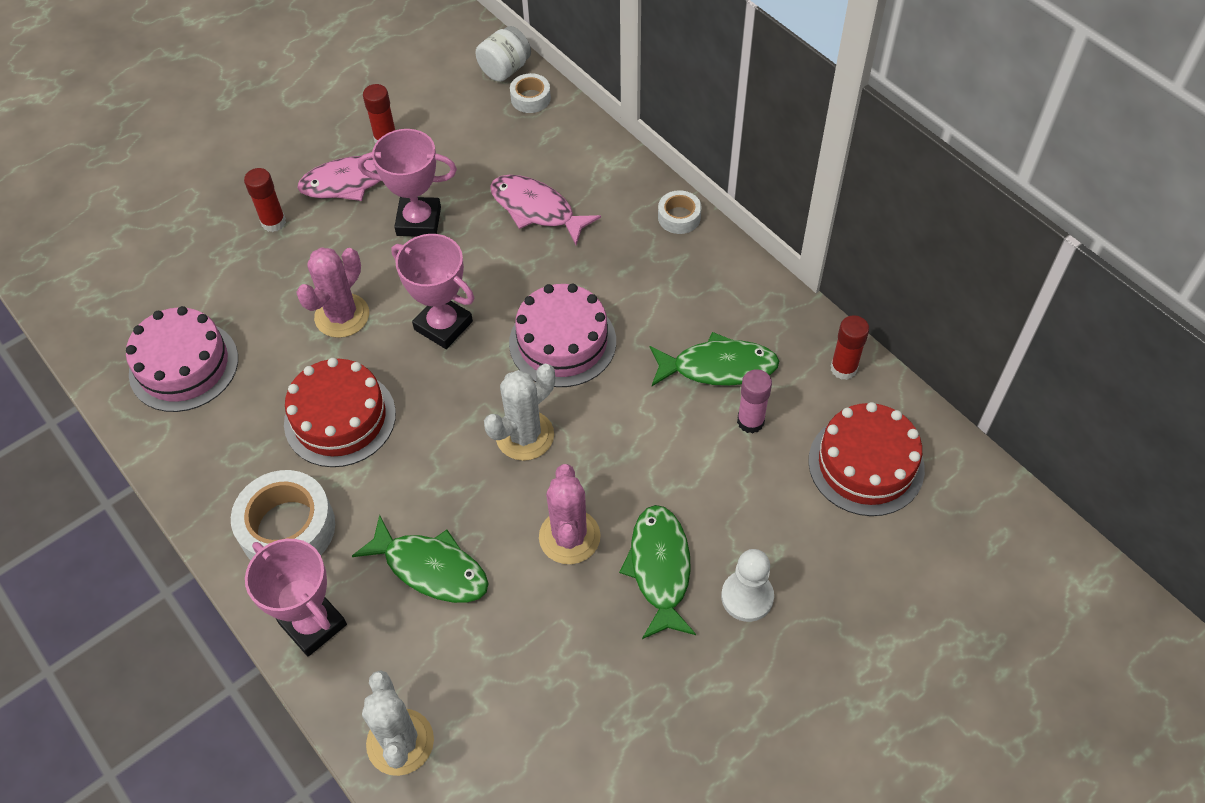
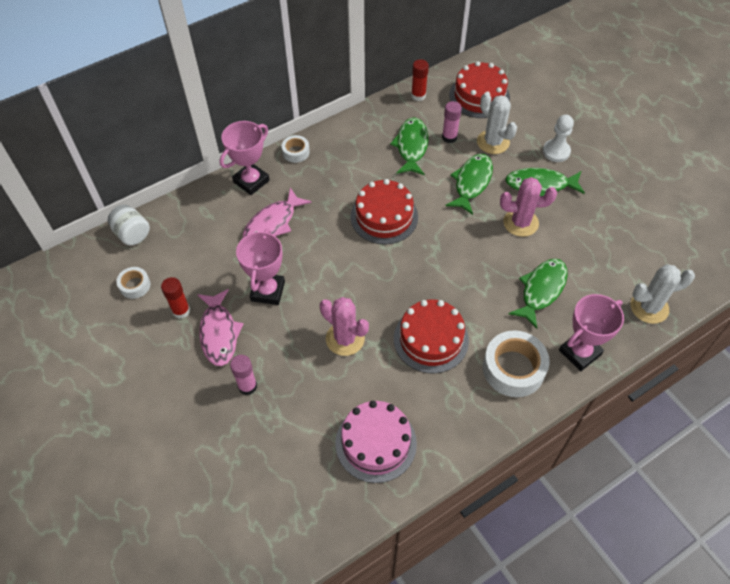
camera: 85 degrees left, 0 degrees up
red glue stick [244,168,286,232] -> pink glue stick [230,355,257,395]
pink trophy [391,234,474,349] -> pink trophy moved to [220,121,270,195]
white cactus [484,364,555,461] -> white cactus moved to [477,93,517,154]
pink cake [509,284,616,387] -> red cake [351,179,418,245]
white tape [510,73,551,113] -> white tape moved to [116,267,150,299]
none -> green fish [445,154,493,215]

